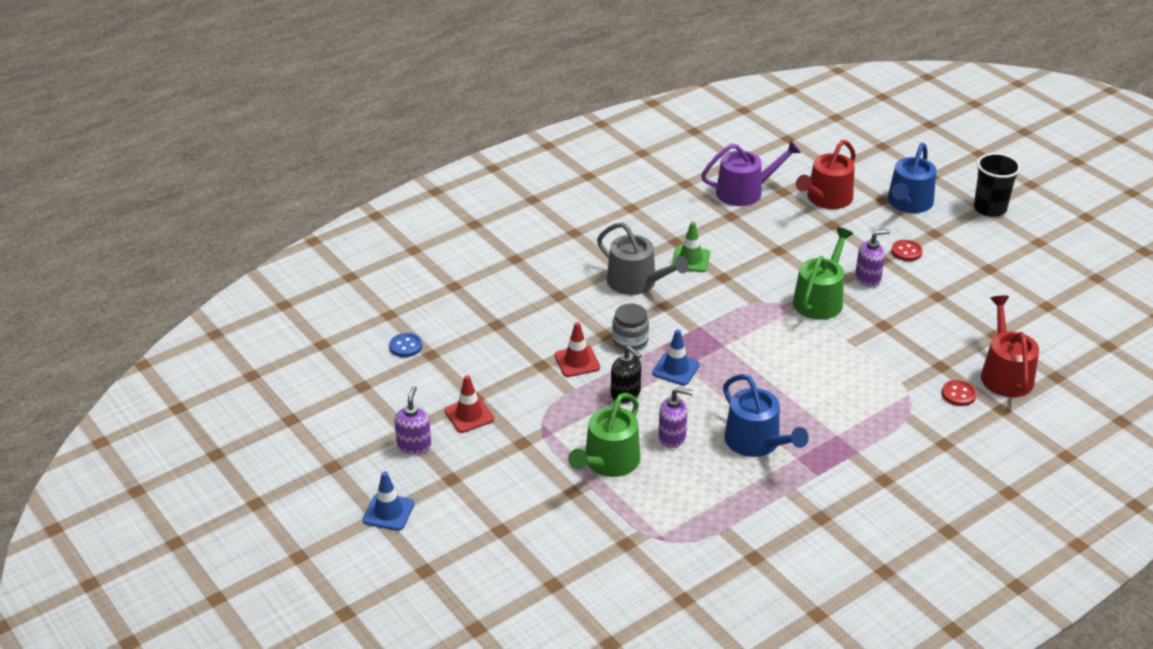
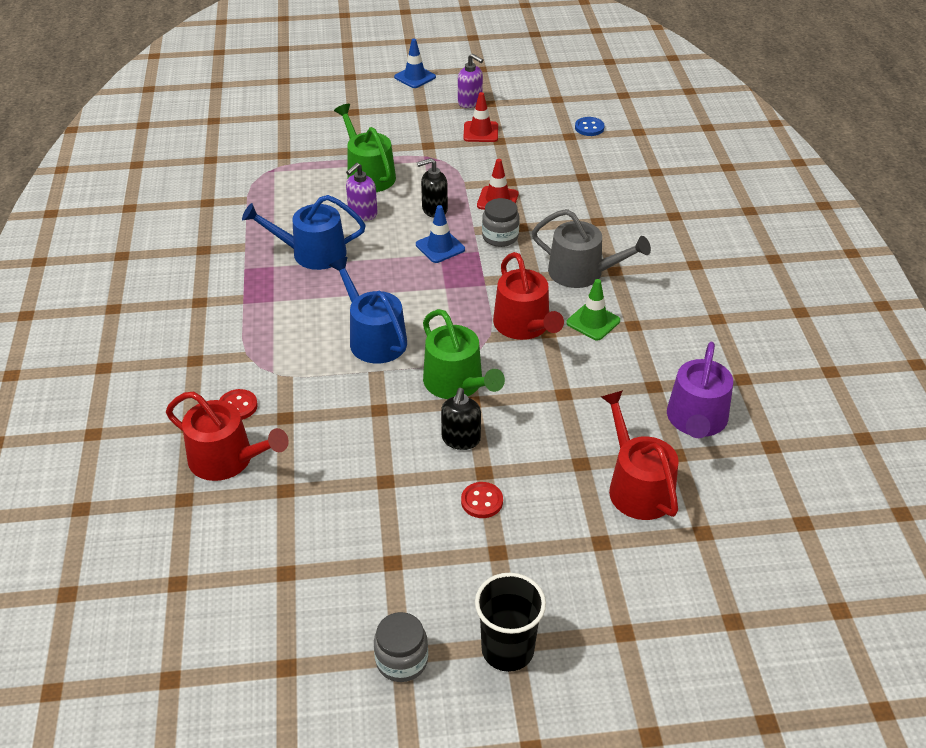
camera: 120 degrees right, 5 degrees up
grey watering can [597,222,689,295] -> grey watering can turned 135 degrees counterclockwise [532,209,651,288]
purple soap dispenser [855,229,890,287] -> black soap dispenser [441,388,481,450]
blue watering can [888,143,936,213] -> blue watering can moved to [329,257,407,364]
none -> grey jar [374,612,428,682]
none -> red watering can [493,252,564,340]

